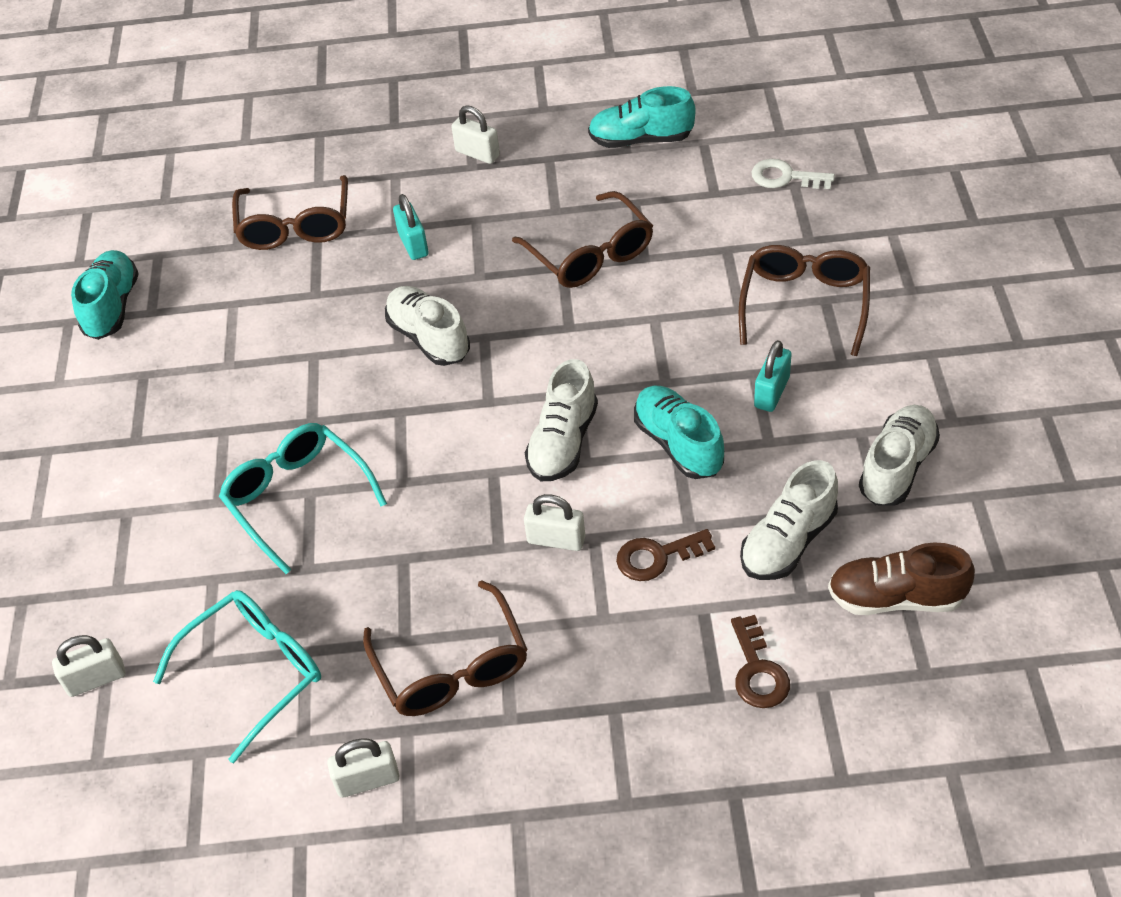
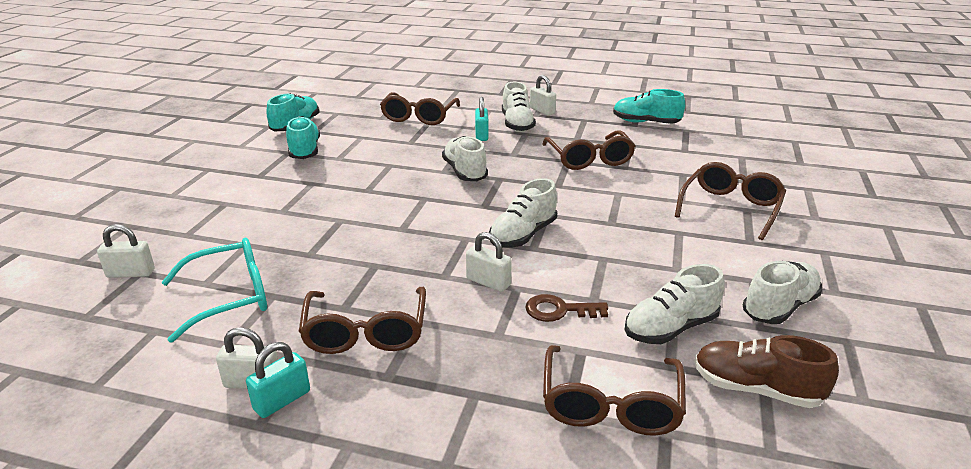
camera: 15 degrees right, 20 degrees down
turquoise glasses [219,423,387,574] -> none
turquoise shoe [634,386,724,479] -> turquoise shoe moved to [286,116,320,159]
brown key [731,615,790,708] -> brown glasses [543,345,686,436]
white key [752,159,835,189] -> none
turquoise padlock [754,340,792,412] -> turquoise padlock moved to [246,342,310,418]
none -> white shoe [502,82,536,132]

